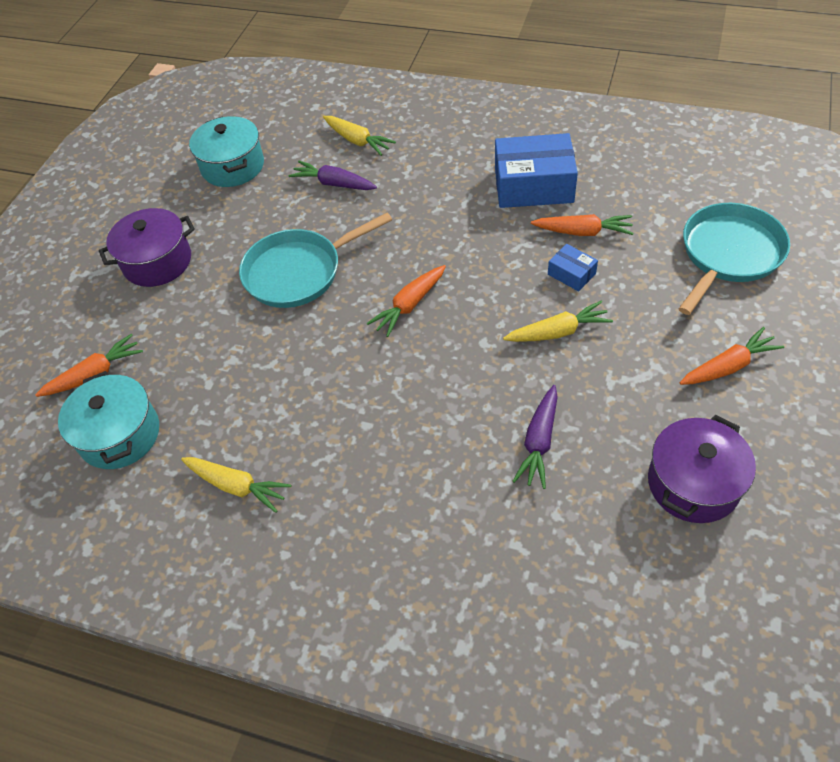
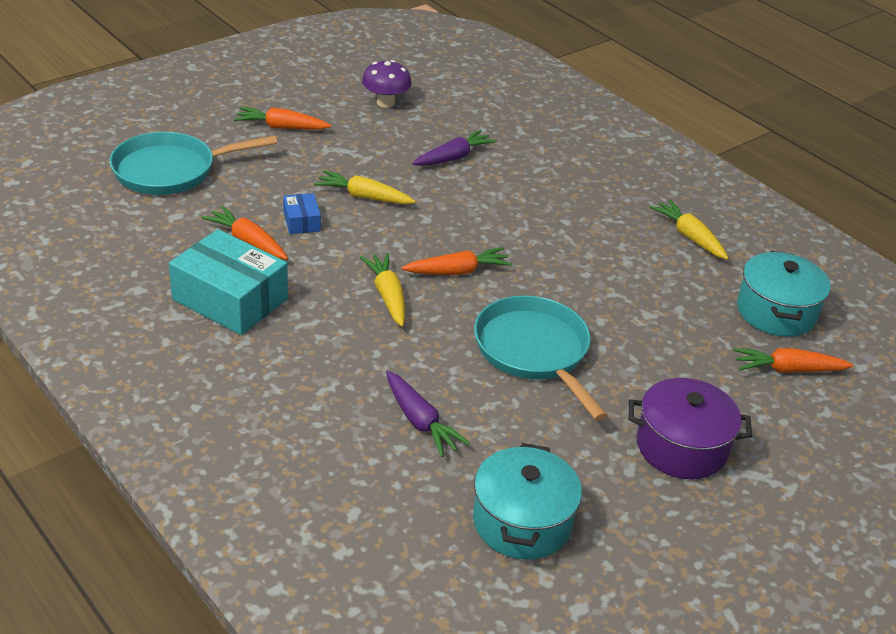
camera: 155 degrees left, 15 degrees down
turquoise pan [239,212,392,308] -> turquoise pan turned 120 degrees counterclockwise [474,295,607,421]
yellow carrot [323,116,396,156] -> yellow carrot moved to [360,253,405,327]
blue box [495,133,578,208] -> turquoise box [169,229,288,335]
purple pot [648,415,756,523] -> purple mushroom [362,60,412,108]

